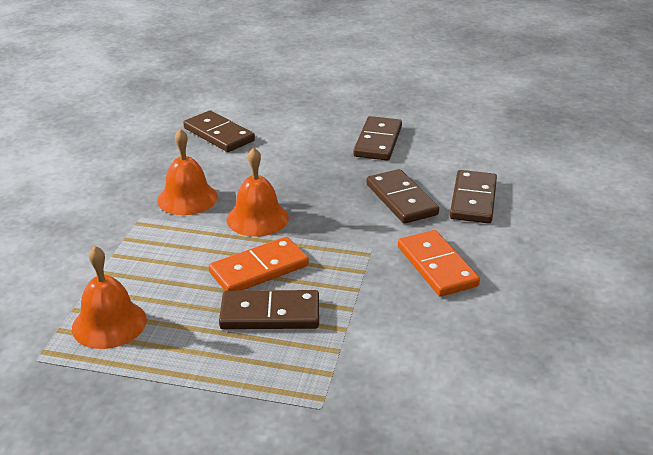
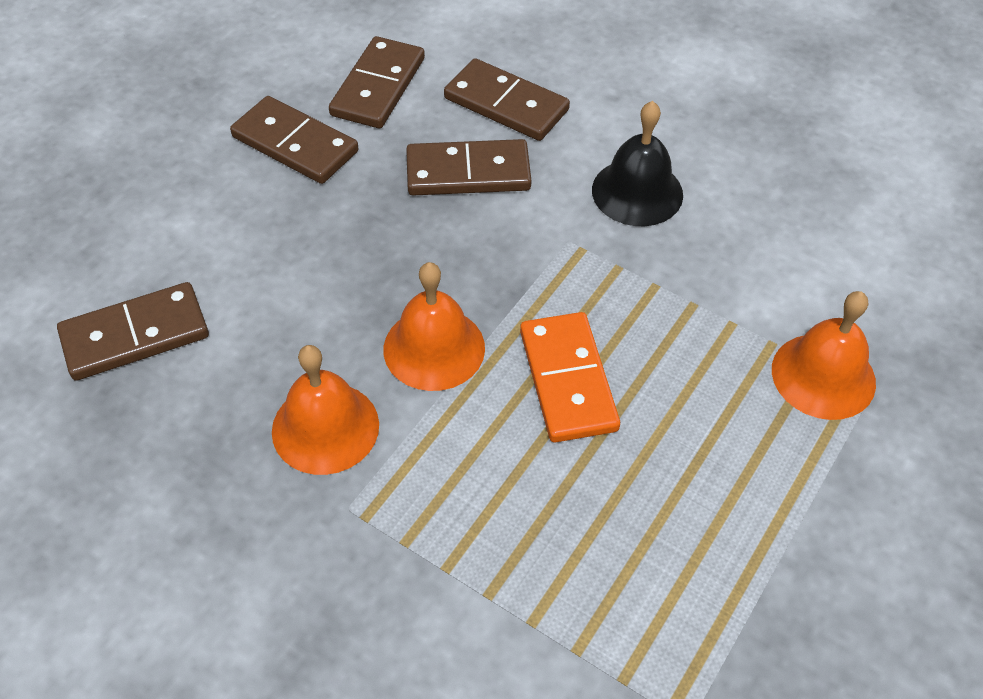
camera: 70 degrees left, 20 degrees up
orange bell [72,246,147,349] -> orange bell moved to [772,291,876,420]
brown domino [219,290,319,329] -> brown domino moved to [329,36,425,128]
orange domino [398,230,480,297] -> black bell [592,101,683,226]

